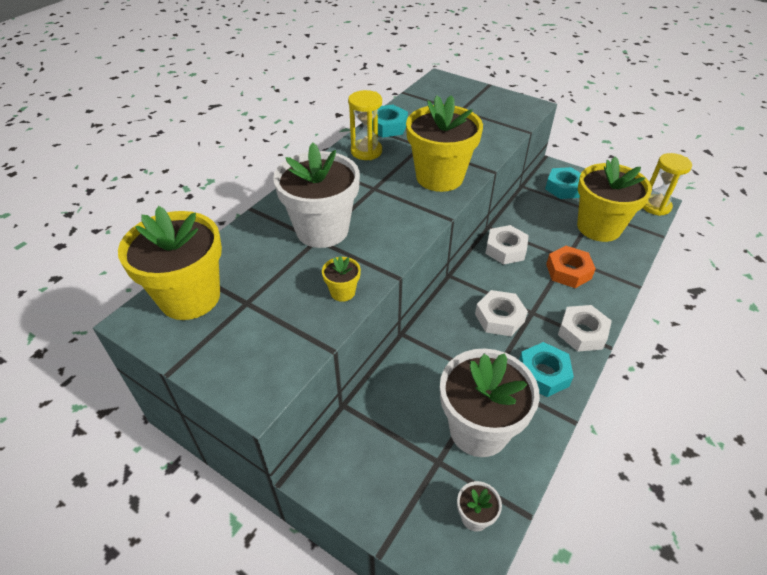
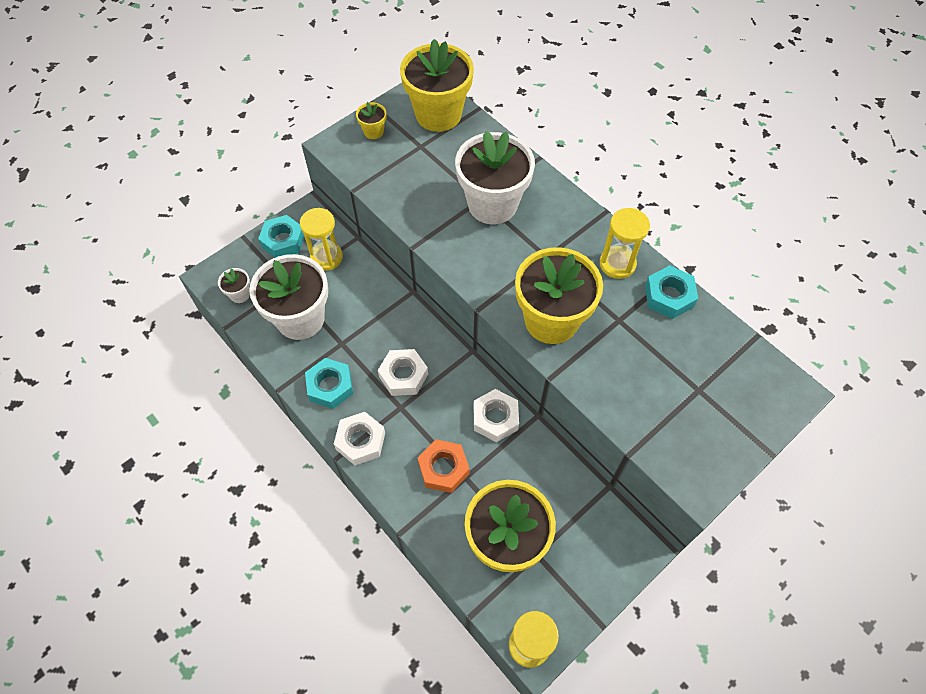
camera: 105 degrees right, 15 degrees up
yellow flower pot [322,256,361,302] -> yellow flower pot moved to [356,102,386,139]
turquoise nut [545,167,581,199] -> turquoise nut moved to [258,215,305,258]
none -> yellow hourglass [300,208,343,271]

